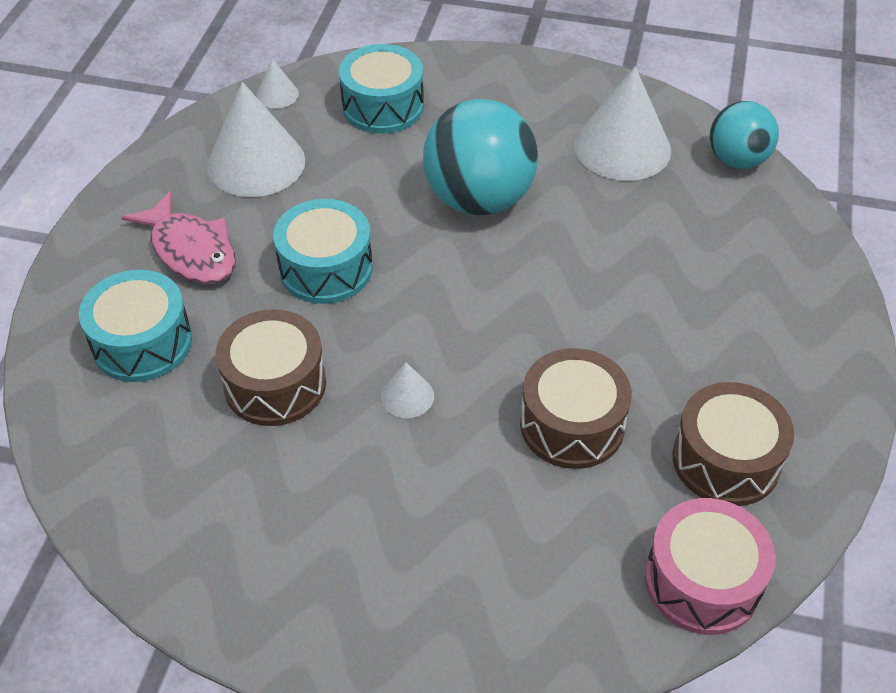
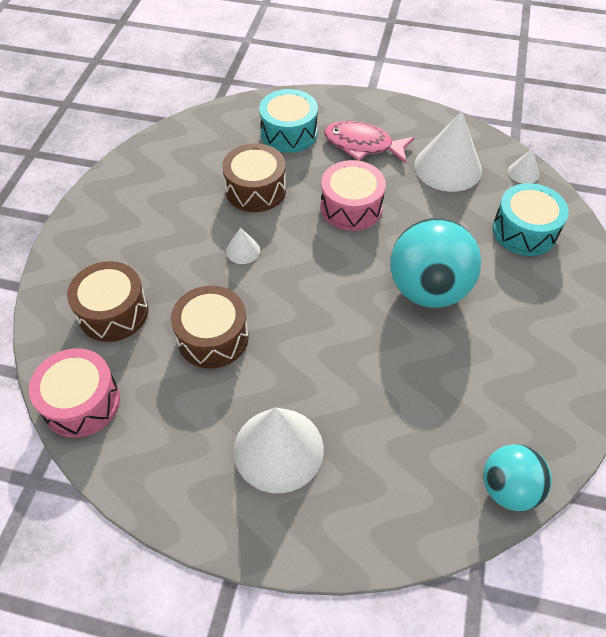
camera: 90 degrees right, 5 degrees up
pink fish [121,190,236,284] -> pink fish turned 60 degrees clockwise [324,121,415,163]
turquoise drum [273,199,373,304] -> pink drum [321,160,386,231]
white cone [574,66,671,181] -> white cone moved to [234,408,324,493]
brown drum [672,382,794,506] -> brown drum moved to [67,261,148,342]

